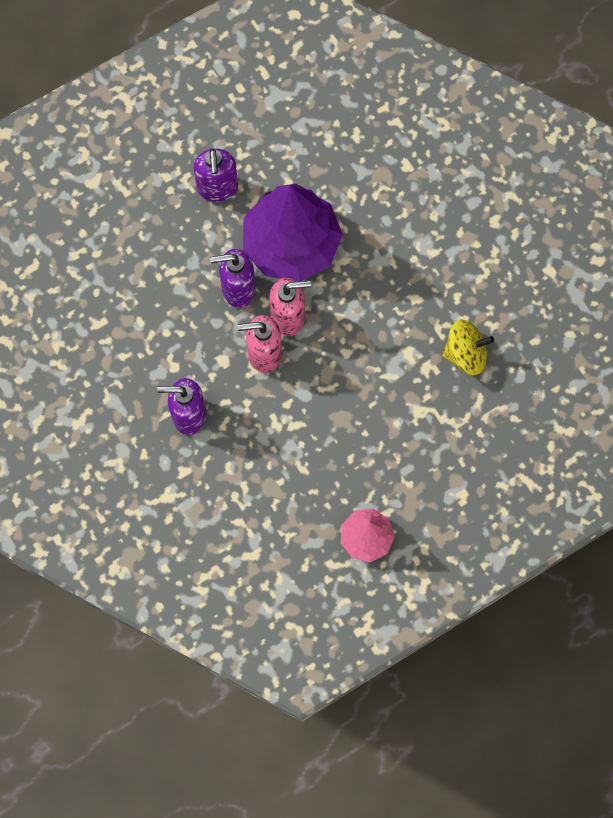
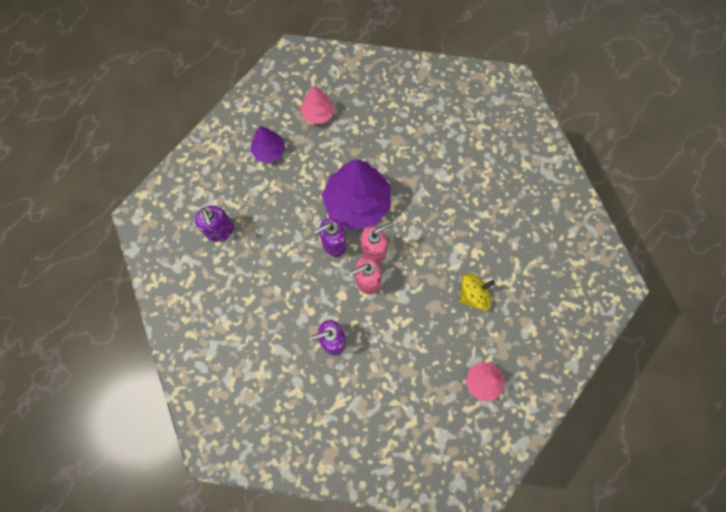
camera: 20 degrees left, 0 degrees up
purple soap dispenser [193,148,238,202] -> purple soap dispenser moved to [195,205,234,242]
yellow spinning top [442,319,494,375] -> yellow spinning top moved to [459,274,495,311]
none -> purple tree [250,126,285,163]
none -> pink tree [300,85,334,124]

